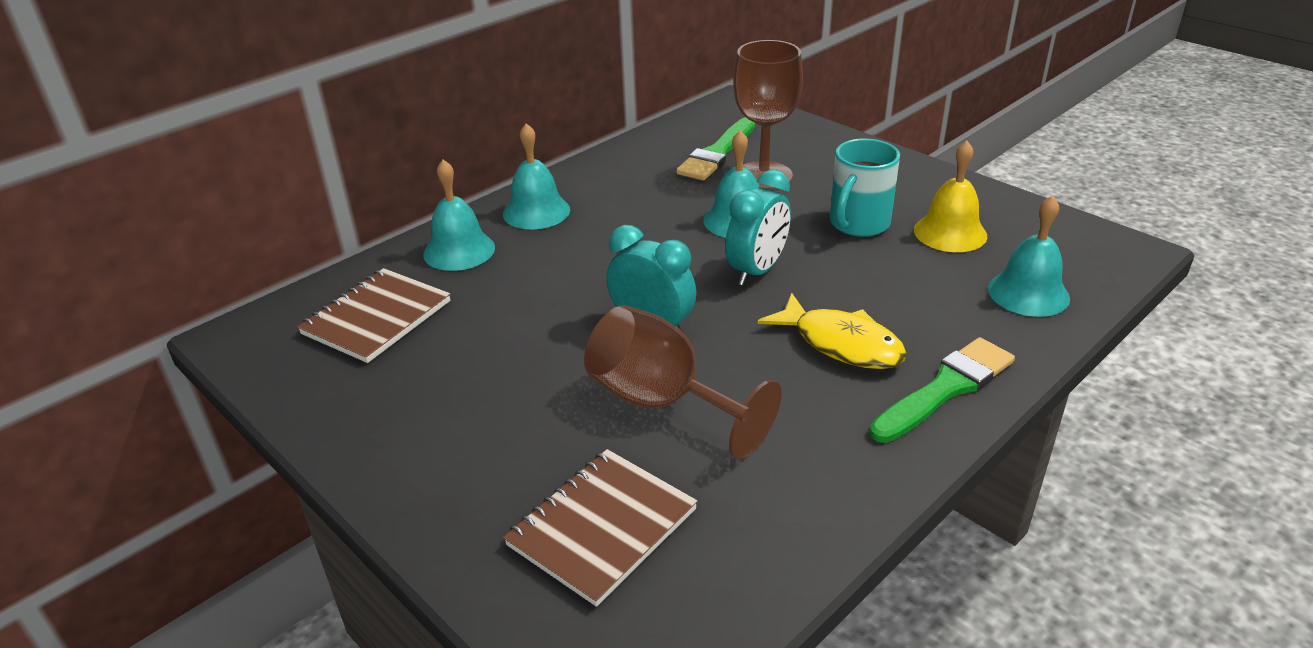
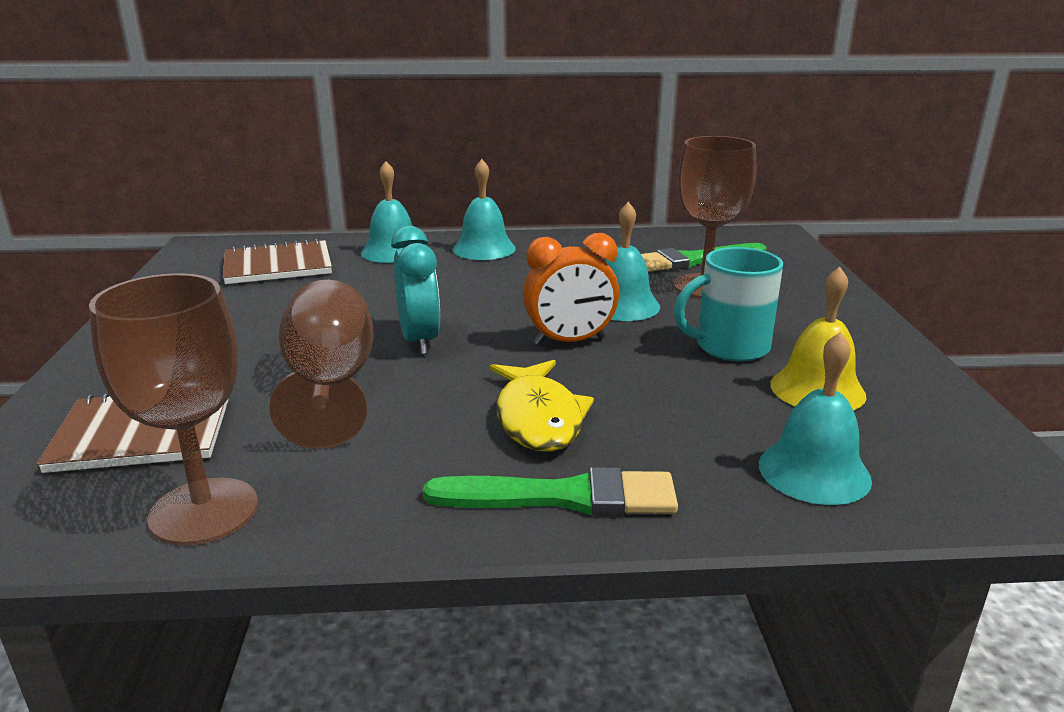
camera: 40 degrees right, 10 degrees down
turquoise clock [725,170,791,286] -> orange clock [523,233,619,346]
none -> brown goblet [89,273,258,546]

